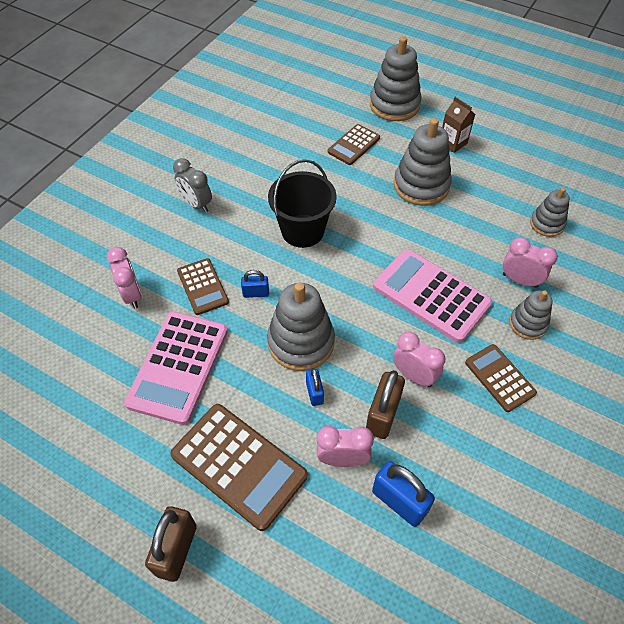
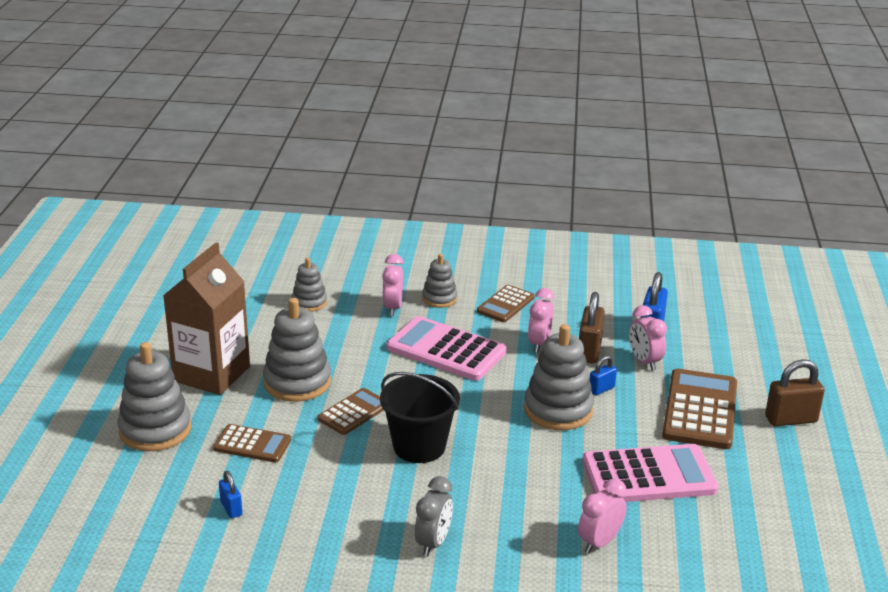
camera: 115 degrees left, 25 degrees down
brown calculator [177,258,229,315] -> brown calculator moved to [318,388,384,435]
blue padlock [241,270,269,298] -> blue padlock moved to [219,471,243,518]
brown padlock [366,370,405,439] -> brown padlock turned 75 degrees counterclockwise [579,292,605,364]
pink calculator [373,249,492,343] -> pink calculator turned 105 degrees clockwise [387,316,507,381]
brown carton [442,97,475,153] -> brown carton [163,243,250,395], size x2.18

